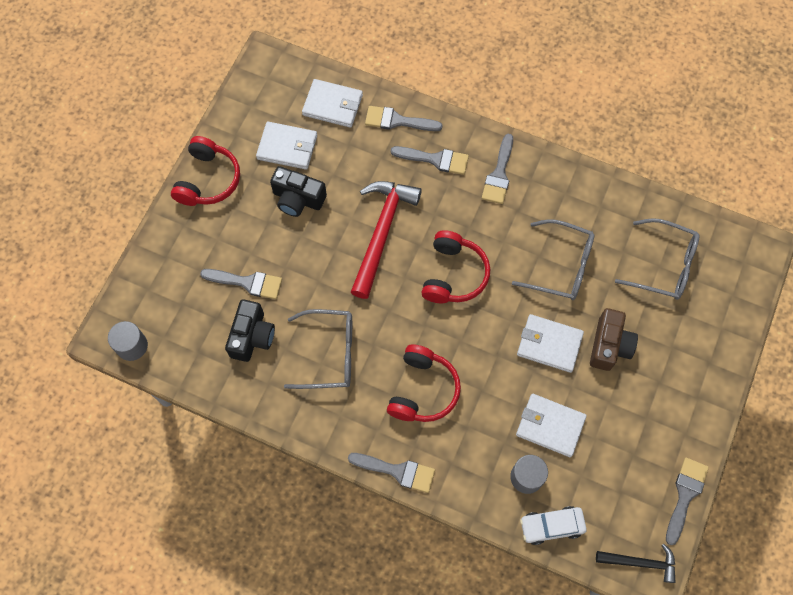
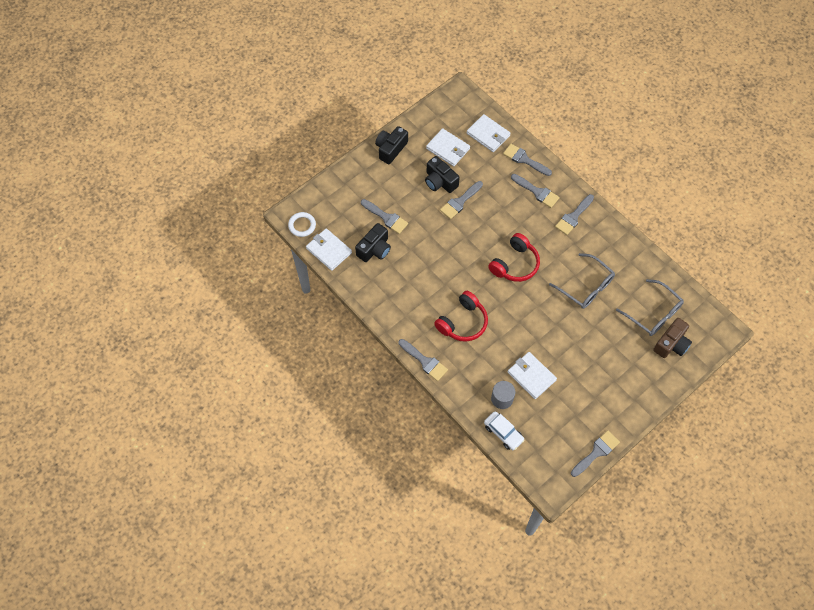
camera: 25 degrees right, 5 degrees down
grey cylinder [108,321,148,361] -> white ring [288,212,316,237]
red headphones [171,136,240,206] -> black camera [375,126,408,164]
grey glasses [284,309,352,389] -> none
red hammer [351,181,422,299] -> none
white wallet [517,314,584,373] -> white wallet moved to [306,228,352,271]
white car [520,506,587,545] -> white car turned 150 degrees counterclockwise [484,411,525,450]
brown camera [590,308,638,371] -> brown camera moved to [653,318,692,358]
black hammer [596,544,676,583] -> none
none -> grey brush [440,181,483,219]

